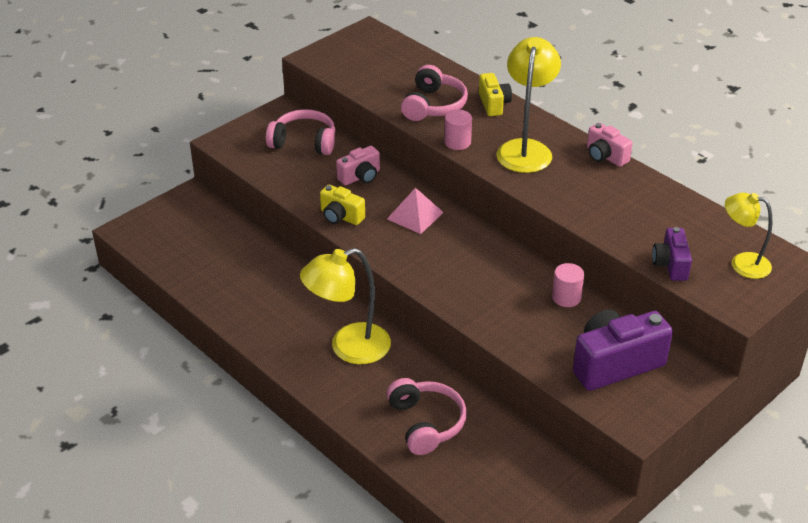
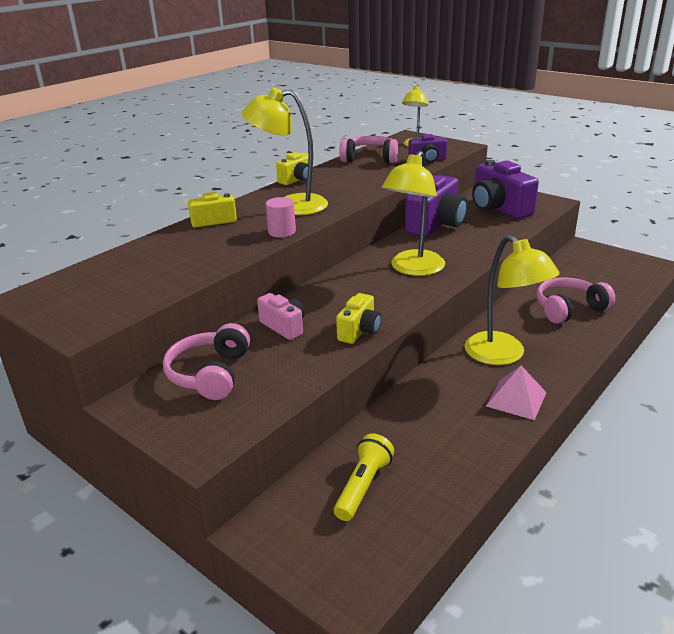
camera: 95 degrees left, 10 degrees down
pink pyramid [387,187,444,234] -> pink pyramid moved to [486,366,547,420]
pink headphones [401,65,468,121] -> pink headphones moved to [340,136,398,164]
pink cylinder [552,263,584,307] -> purple camera [405,175,467,237]
pink camera [587,123,633,167] -> yellow camera [276,152,313,185]
none -> yellow flashlight [334,433,394,521]
none -> yellow lamp [382,151,445,276]

